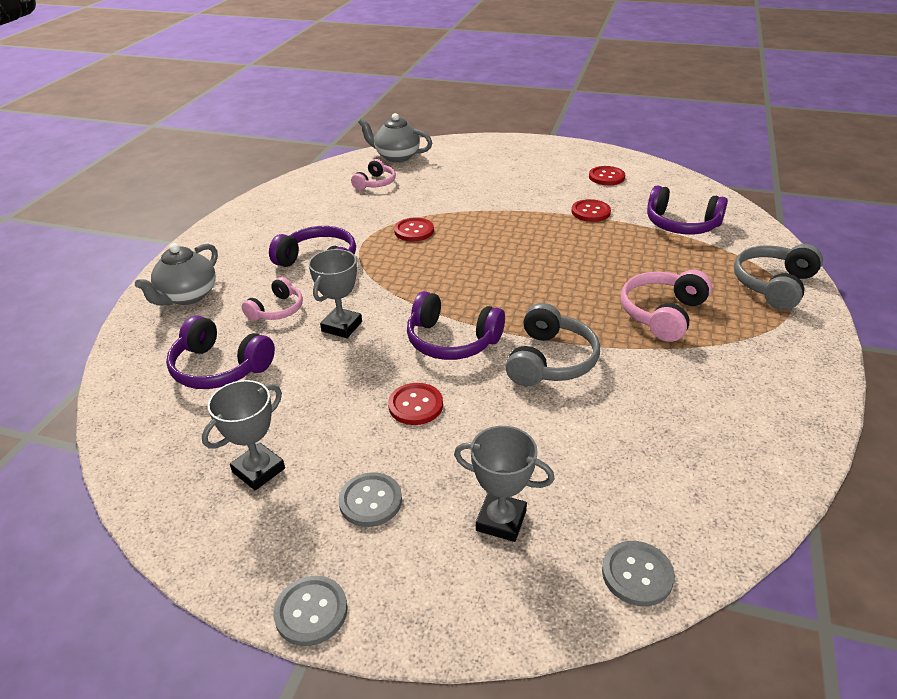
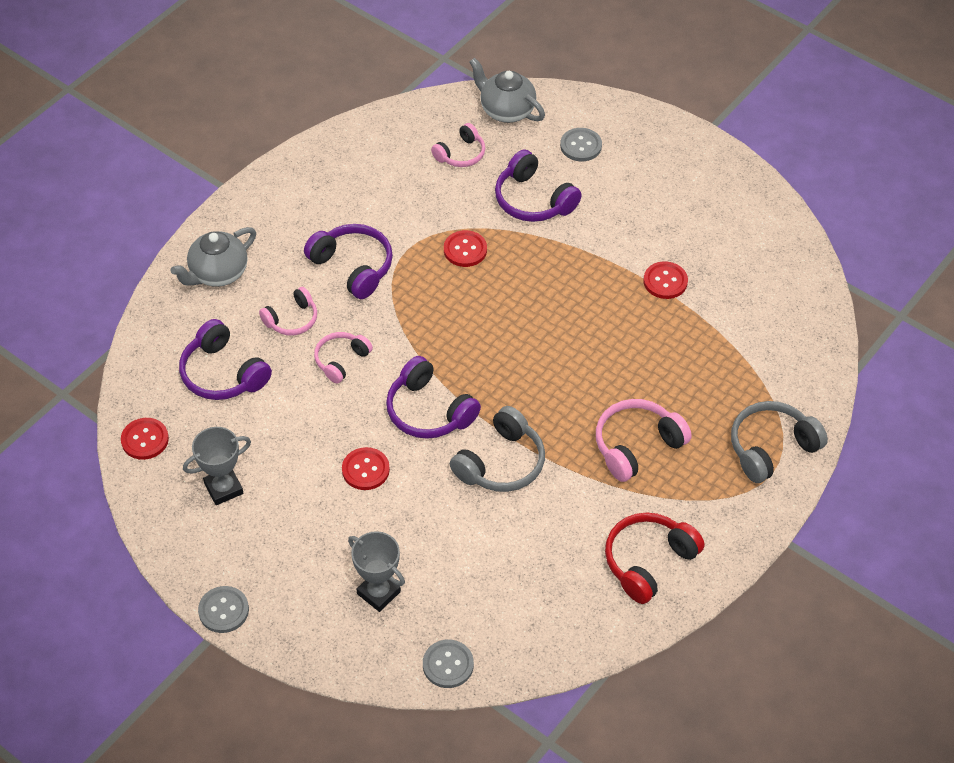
camera: 20 degrees right, 15 degrees up
grey trophy [308,249,362,338] -> pink headphones [314,332,373,384]
grey button [338,472,402,527] -> grey button moved to [560,128,602,161]
red button [589,166,625,185] -> red button moved to [121,418,169,460]
purple headphones [647,185,728,234] -> purple headphones moved to [495,150,582,222]
none -> red headphones [605,512,705,604]

